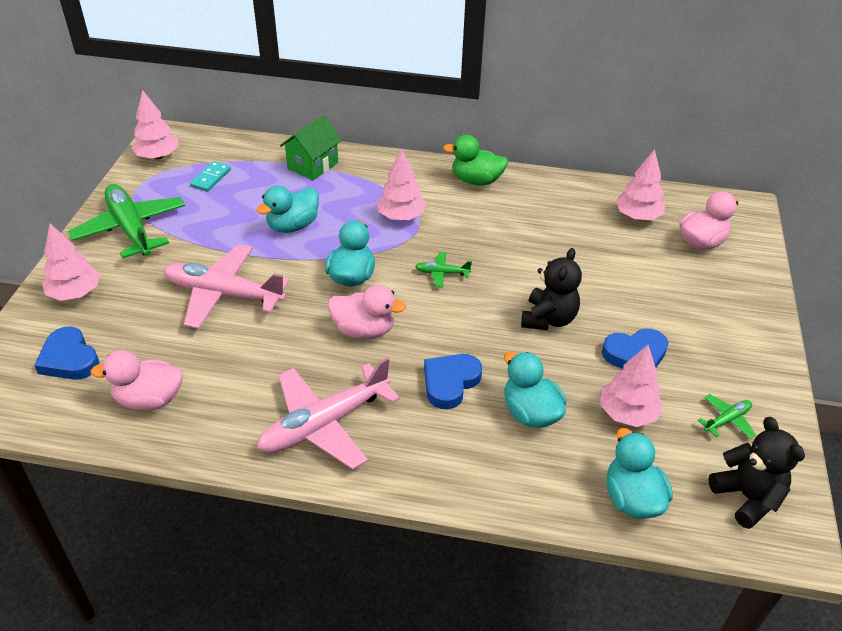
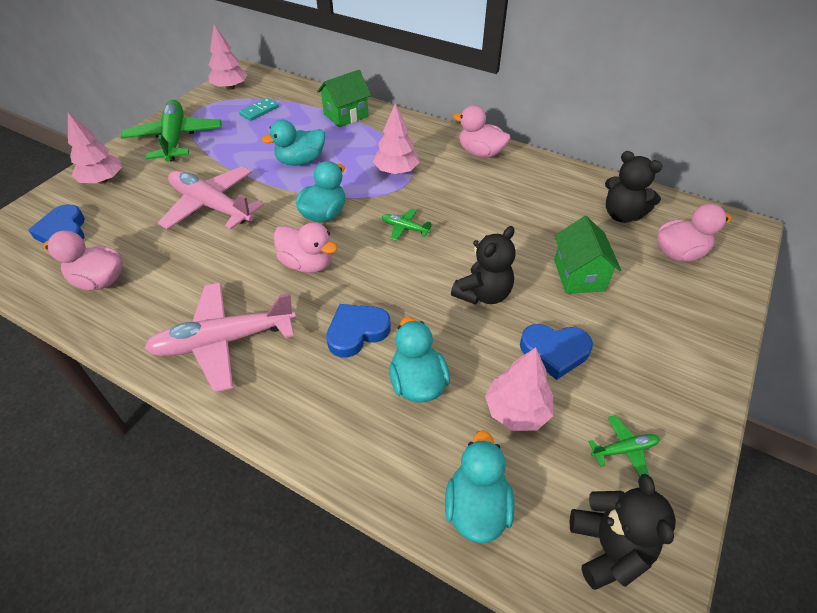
camera: 20 degrees right, 5 degrees up
green duck [443,135,508,185] -> pink duck [453,106,511,158]
pink tree [615,149,665,220] -> black teddy bear [605,151,663,223]
none -> green house [554,216,621,294]

